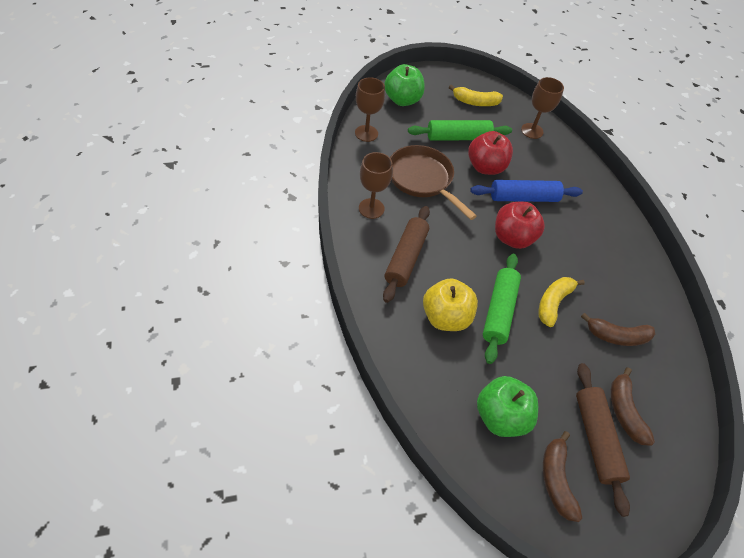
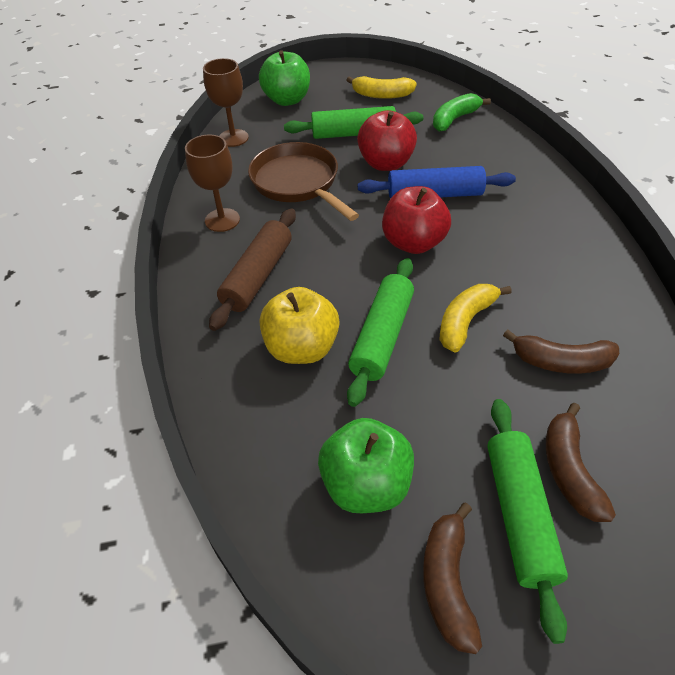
camera: 10 degrees right, 5 degrees down
brown goblet [521,77,564,139] -> green banana [433,93,491,132]
brown rolling pin [576,363,630,517] -> green rolling pin [487,399,568,644]

